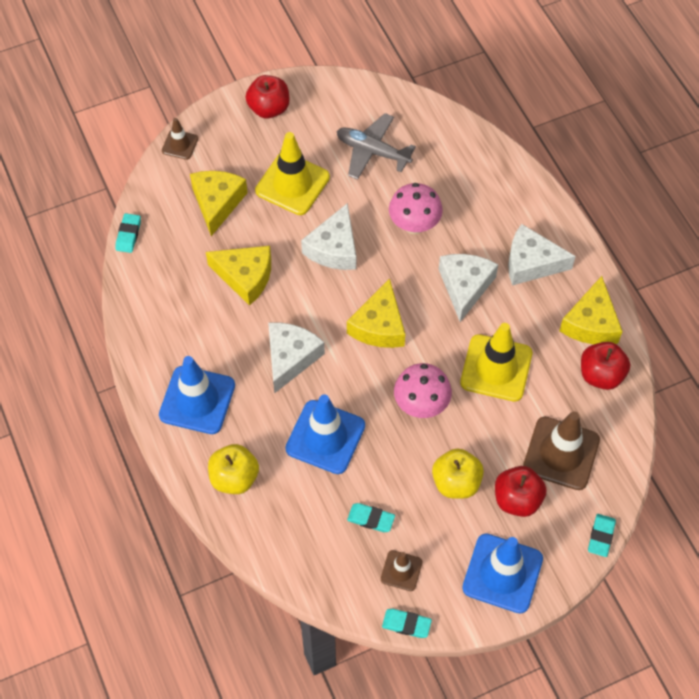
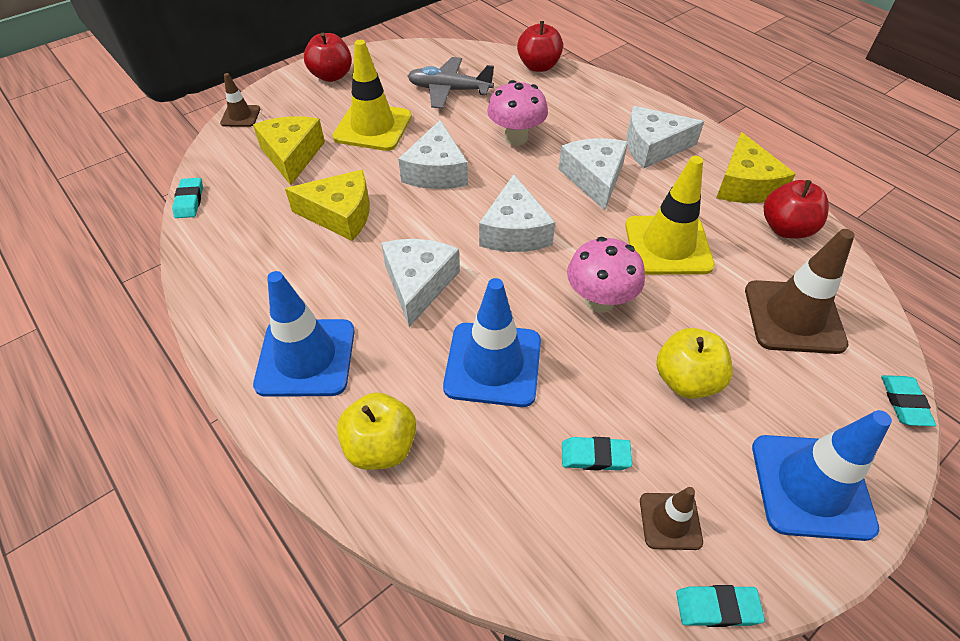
camera: 15 degrees left, 10 degrees down
yellow cheese [347,278,405,348] -> white cheese [479,174,555,252]
red apple [495,466,547,517] -> red apple moved to [517,21,563,72]

